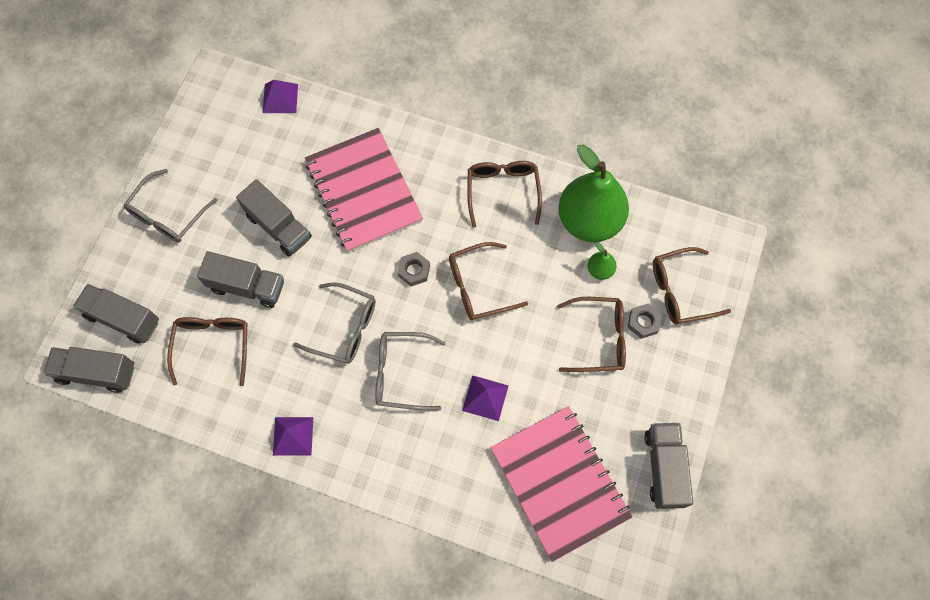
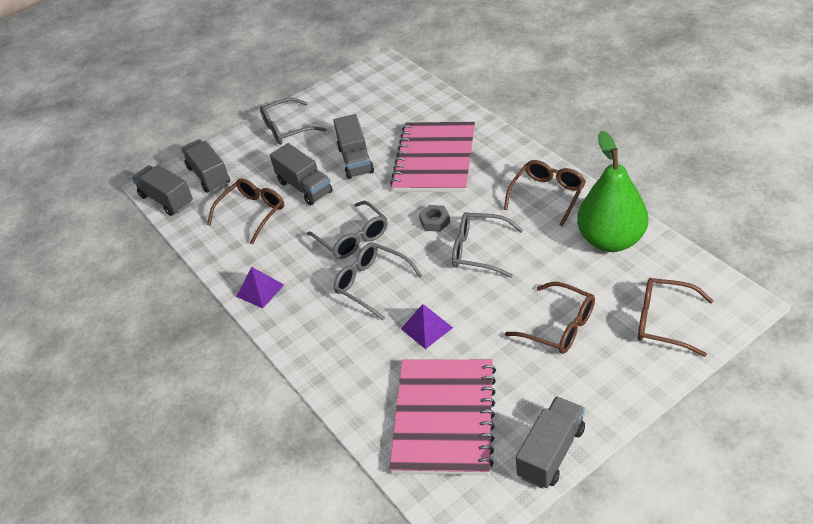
camera: 40 degrees right, 25 degrees down
purple pyramid [263,80,298,113] -> none
brown glasses [449,242,528,320] -> grey glasses [452,212,523,278]
green pear [588,243,617,280] -> none
grey nut [628,304,662,339] -> none

